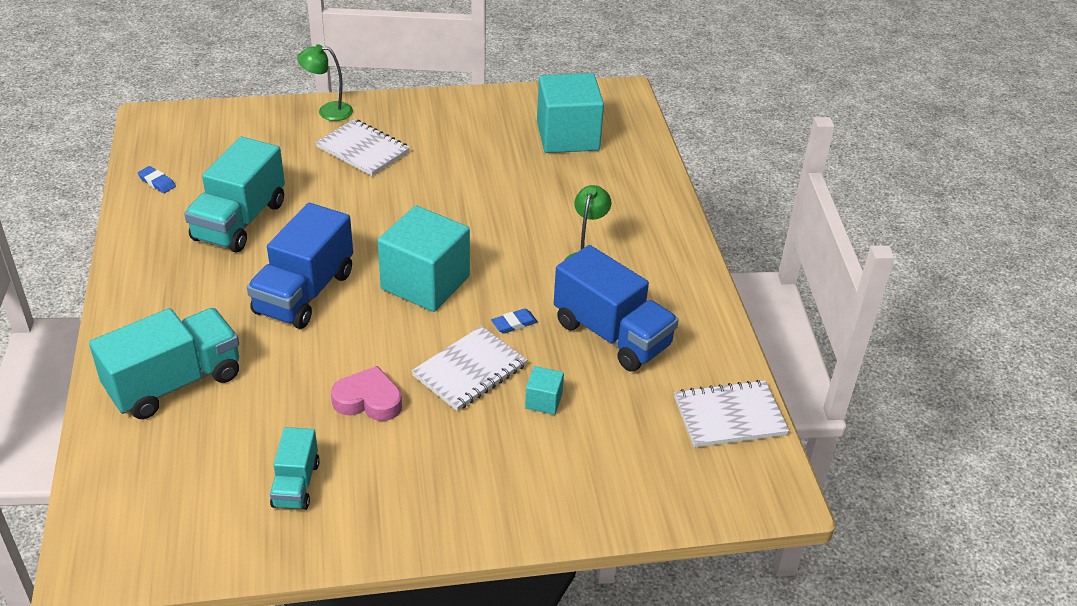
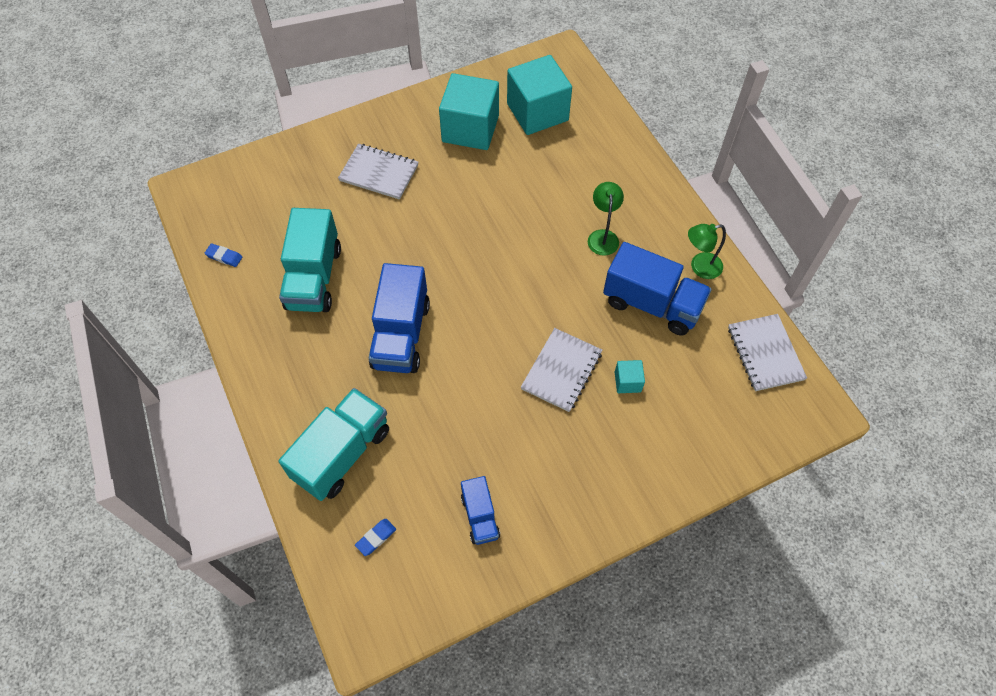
camera: 15 degrees left, 20 degrees up
turquoise truck [270,427,320,510] -> blue truck [461,476,500,545]
green lamp [297,44,353,121] -> green lamp moved to [688,224,726,279]
pink heart [331,366,402,421] -> none
turquoise cube [378,206,470,312] -> turquoise cube moved to [439,73,499,150]
blue eraser [491,308,538,334] -> blue eraser moved to [355,519,396,556]
white notebook [674,380,789,448] -> white notebook turned 75 degrees counterclockwise [728,314,807,391]

